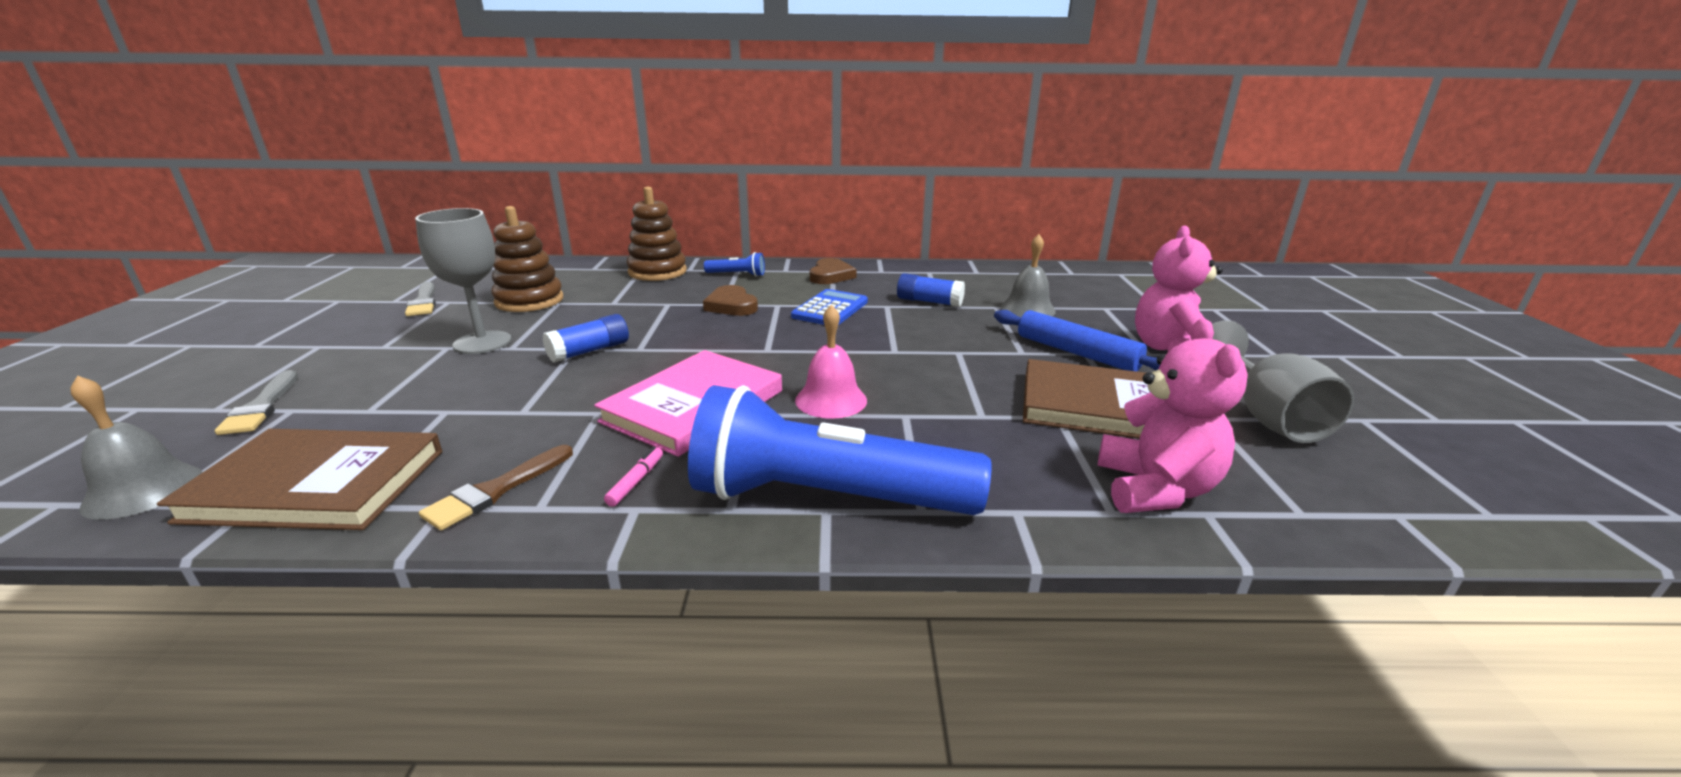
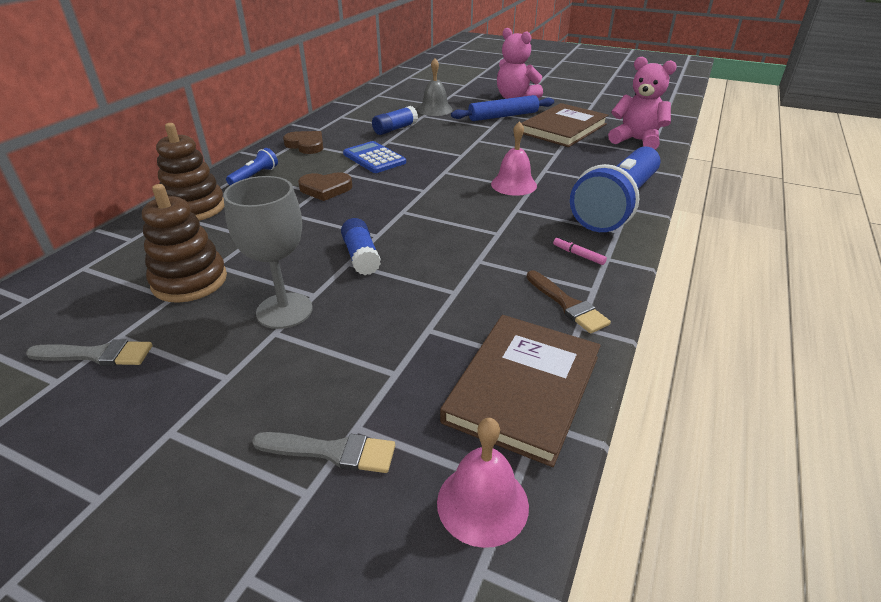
camera: 65 degrees left, 10 degrees up
grey bell [70,375,203,520] -> pink bell [437,418,529,548]
pink book [594,350,782,457] -> none
grey goblet [1212,320,1354,443] -> none

